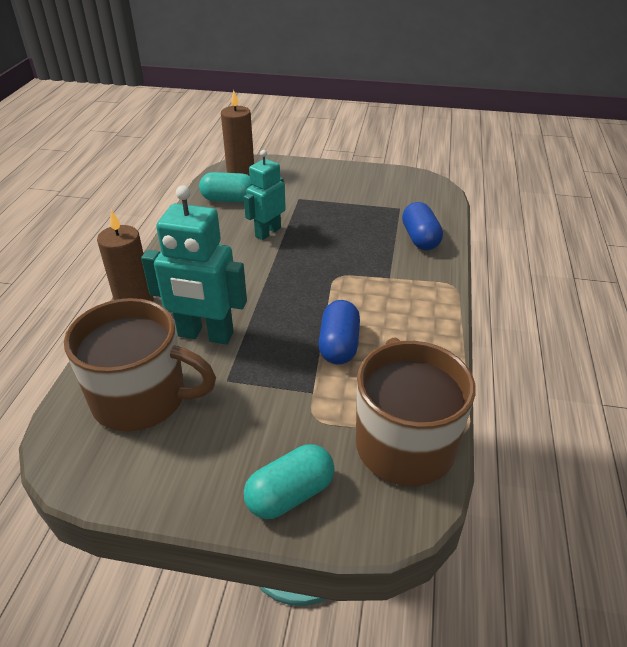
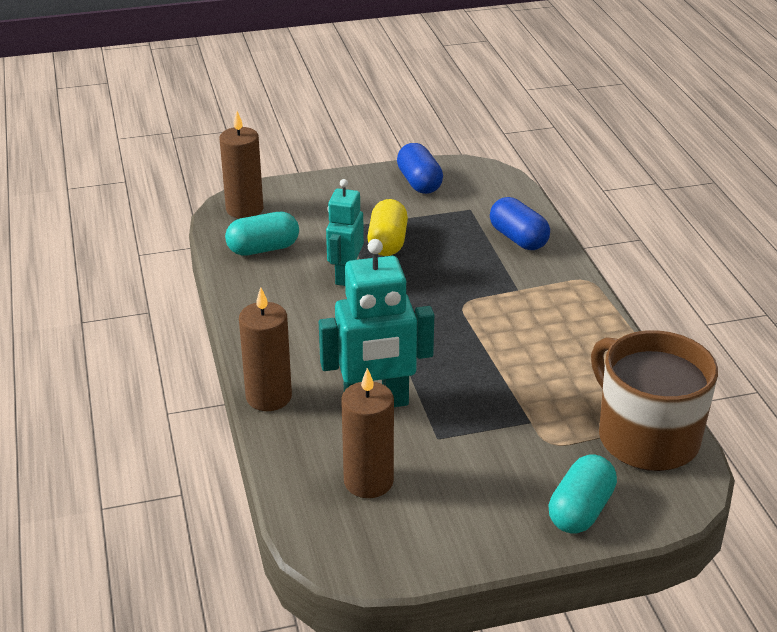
camera: 25 degrees left, 5 degrees down
brown mug [64,298,216,432] -> brown candle [341,368,394,498]
blue capsule [318,300,360,364] -> blue capsule moved to [397,143,443,194]
none -> yellow capsule [367,199,408,256]

